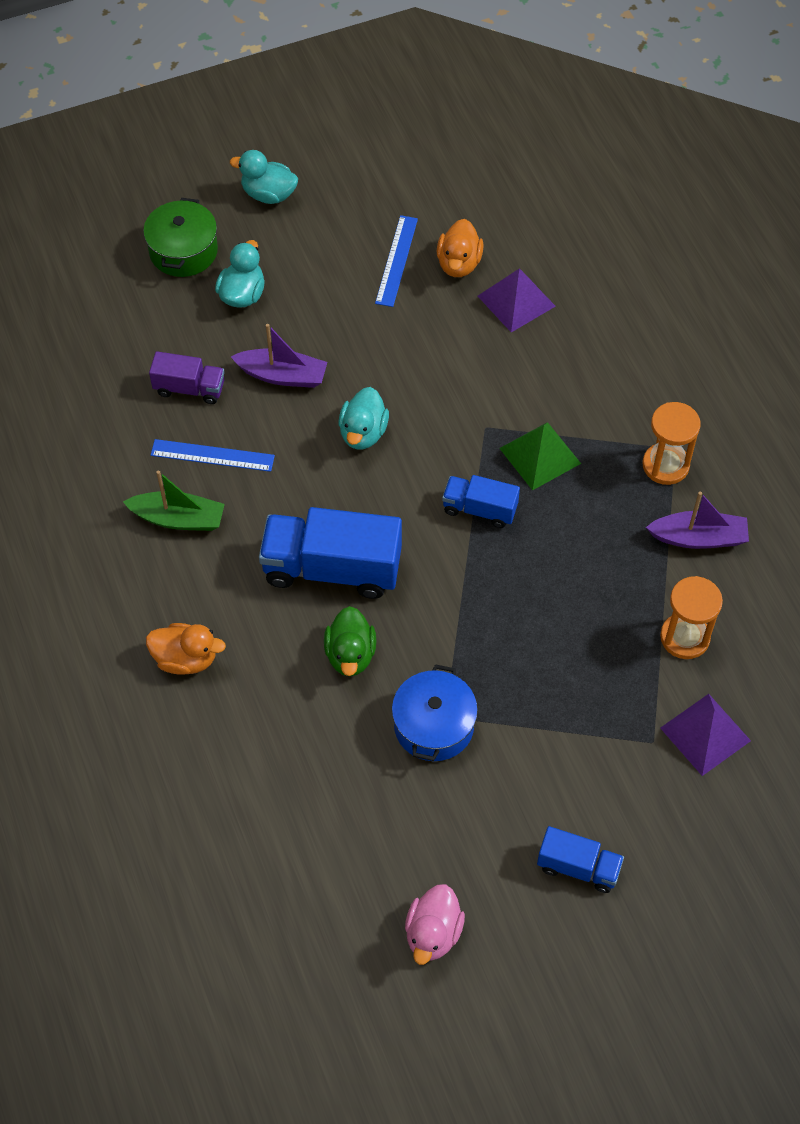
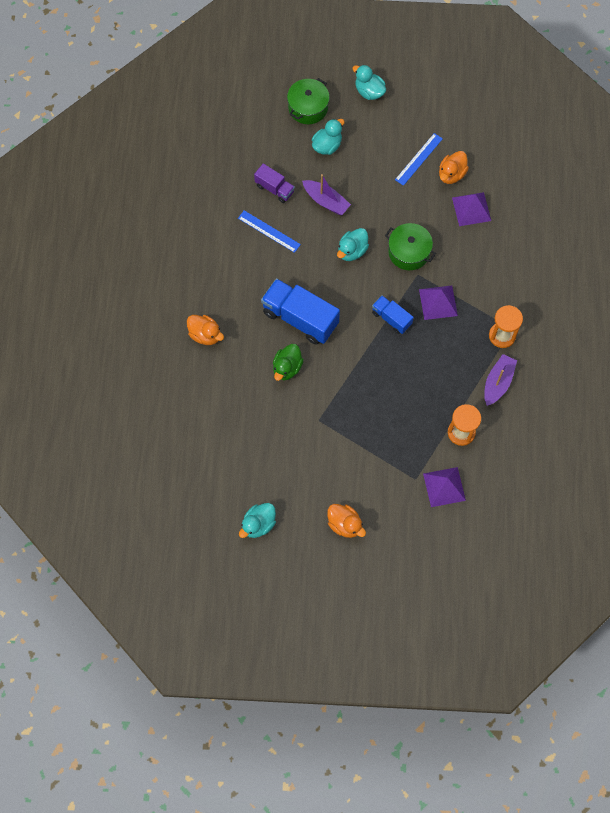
camera: 25 degrees right, 10 degrees up
green boat [123,471,225,531] -> none
blue pot [392,664,478,761] -> none
pink duck [405,884,465,965] -> turquoise duck [239,503,276,538]
green pyramid [499,422,581,491] -> purple pyramid [419,285,458,320]
blue truck [537,826,624,893] -> orange duck [327,504,366,538]
purple boat [646,491,749,549] -> purple boat turned 90 degrees counterclockwise [484,354,517,406]
none -> green pot [385,223,436,270]

